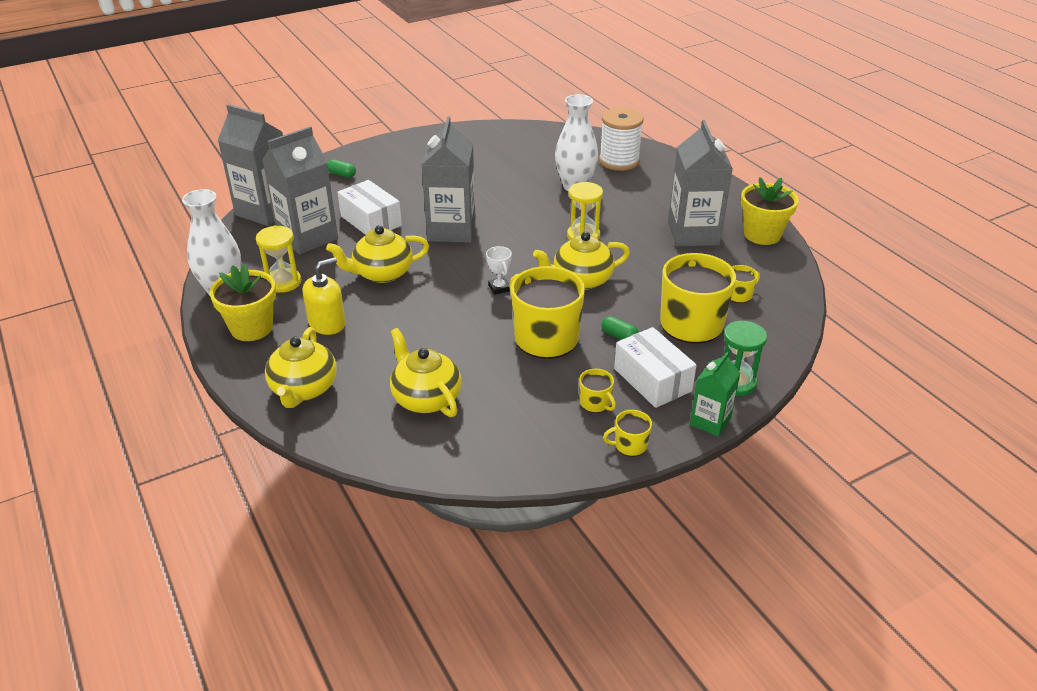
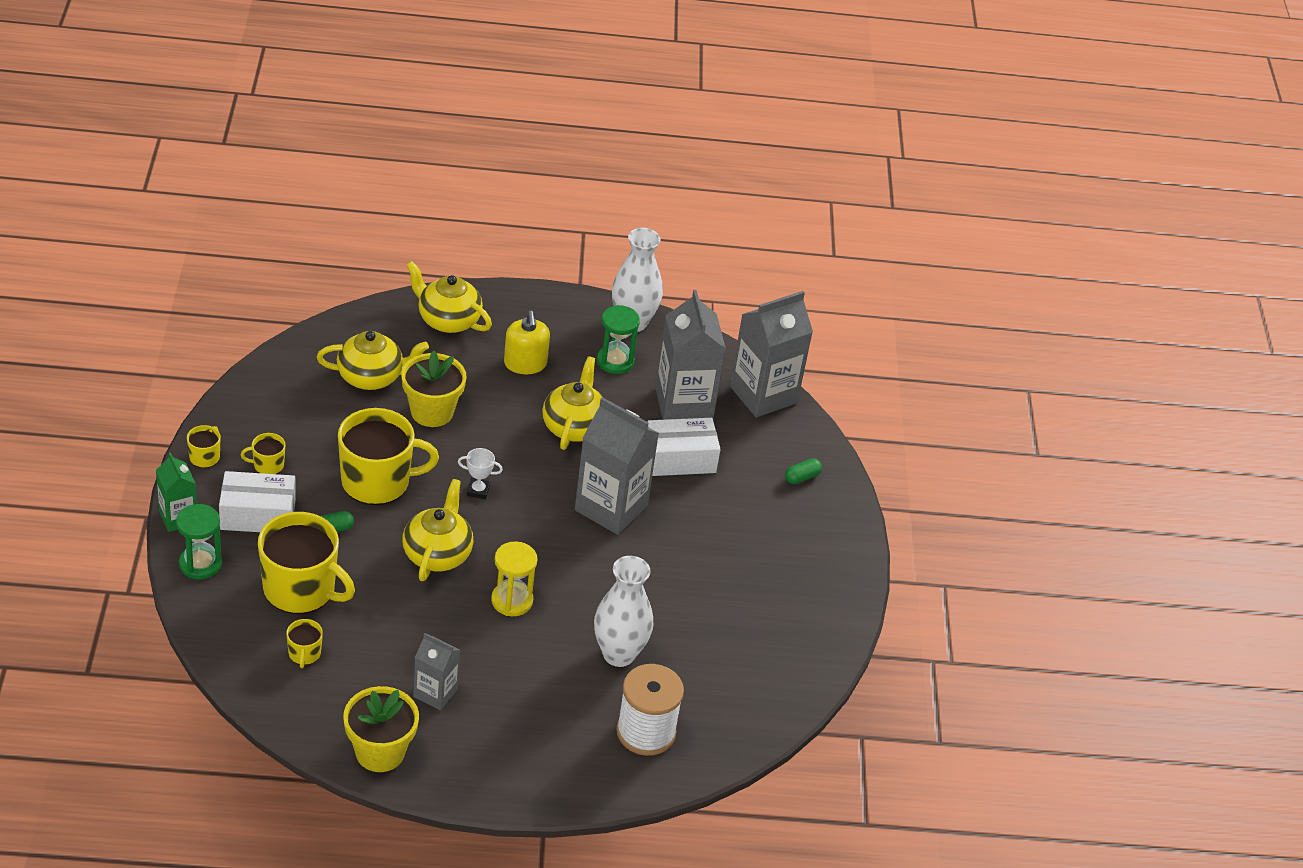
camera: 115 degrees right, 5 degrees up
yellow flower pot [209,264,276,341] -> yellow flower pot moved to [401,351,467,427]
yellow hourglass [256,226,302,293] -> green hourglass [597,305,640,374]
grey carton [668,120,733,247] -> grey carton [413,633,460,711], size x0.56

